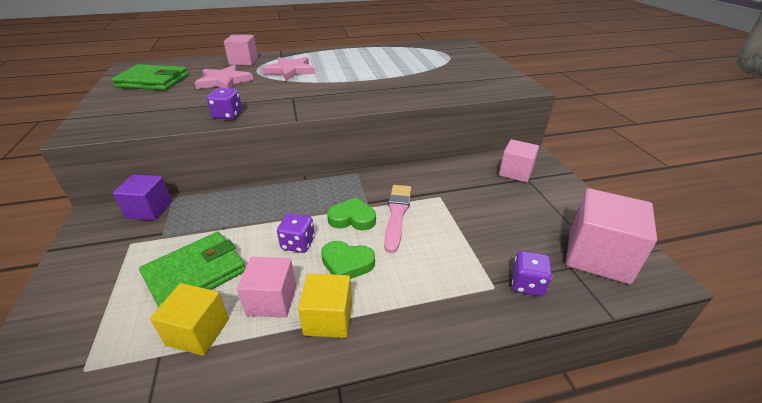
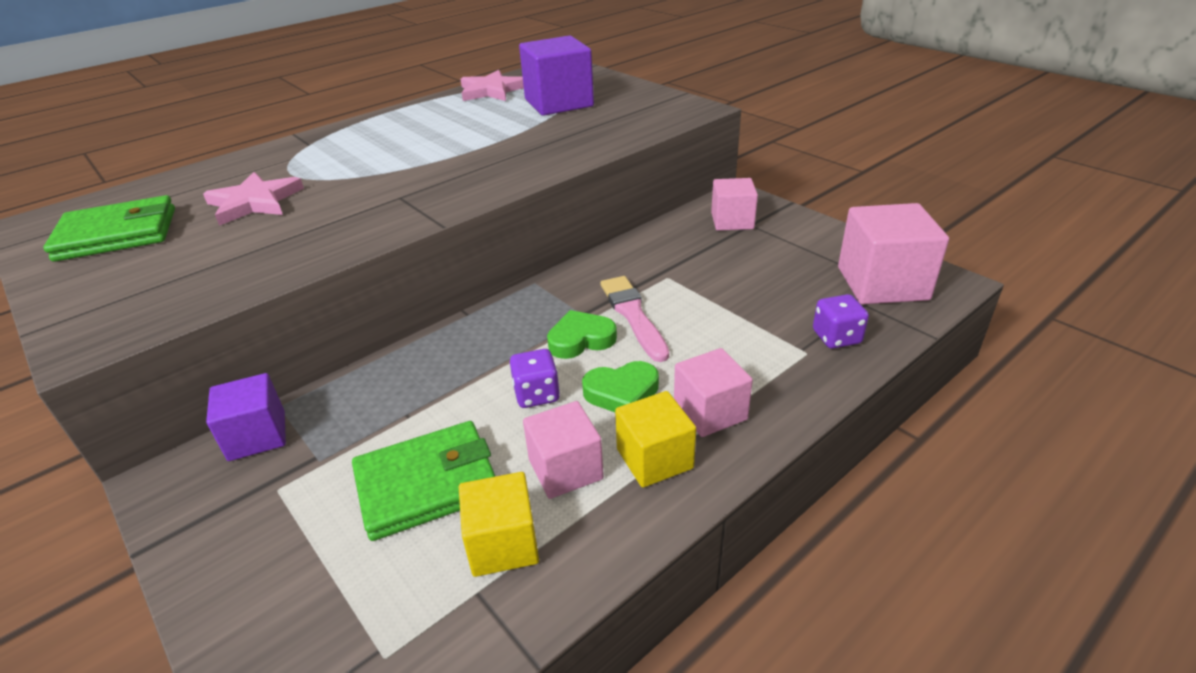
camera: 25 degrees left, 0 degrees up
green wallet [139,232,246,307] -> green wallet turned 45 degrees clockwise [352,421,496,541]
purple dice [207,88,242,120] -> none
pink cube [224,35,258,65] -> pink cube moved to [674,348,753,437]
pink star [262,57,315,81] -> pink star moved to [461,70,524,101]
none -> purple cube [519,35,594,116]

